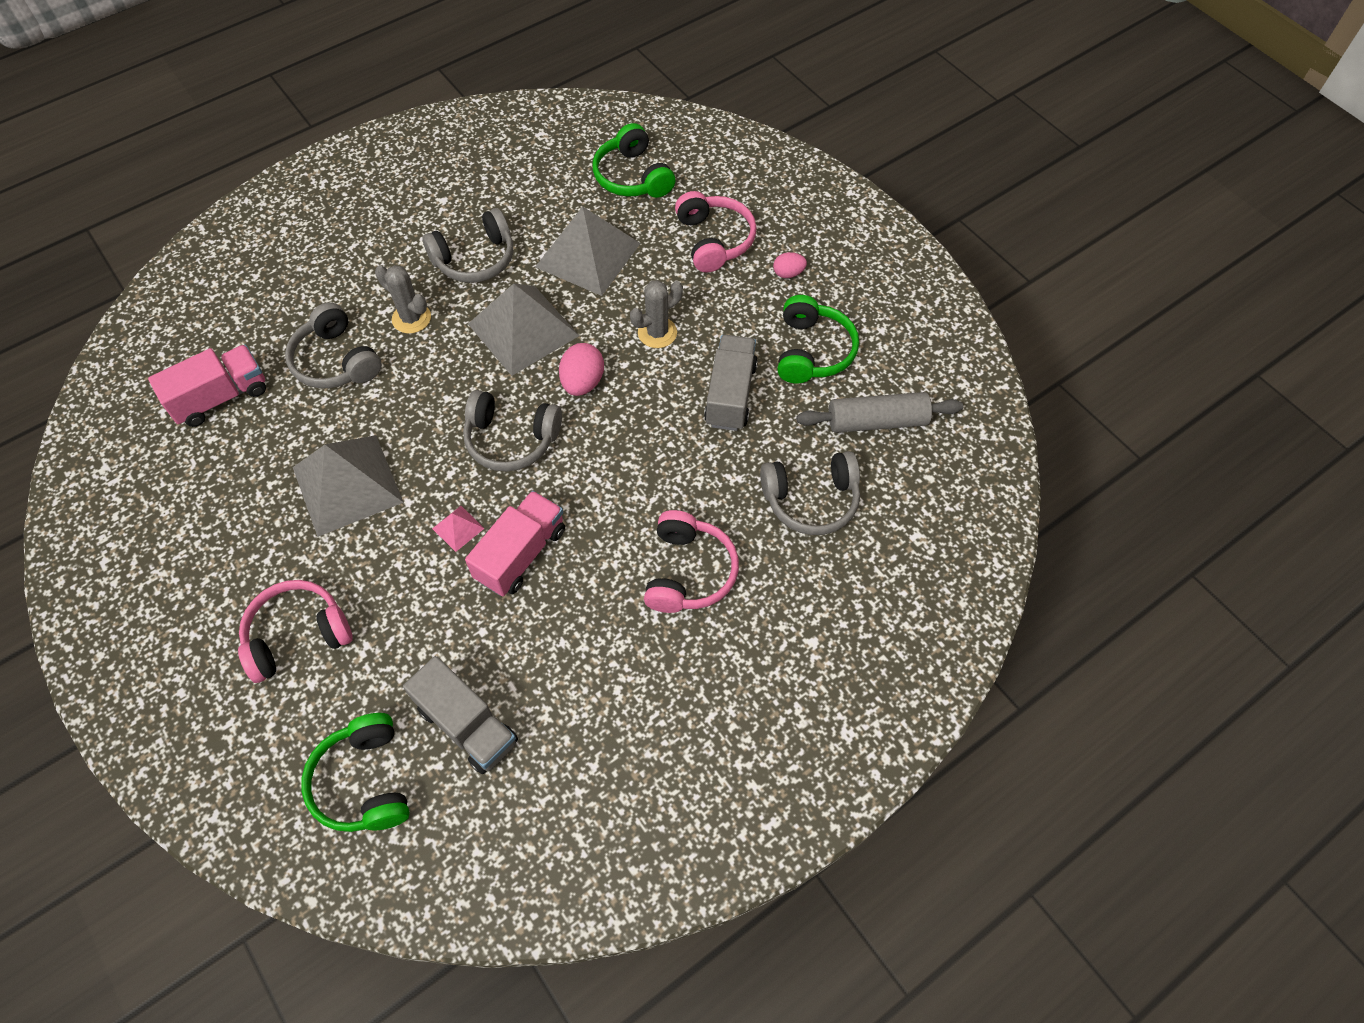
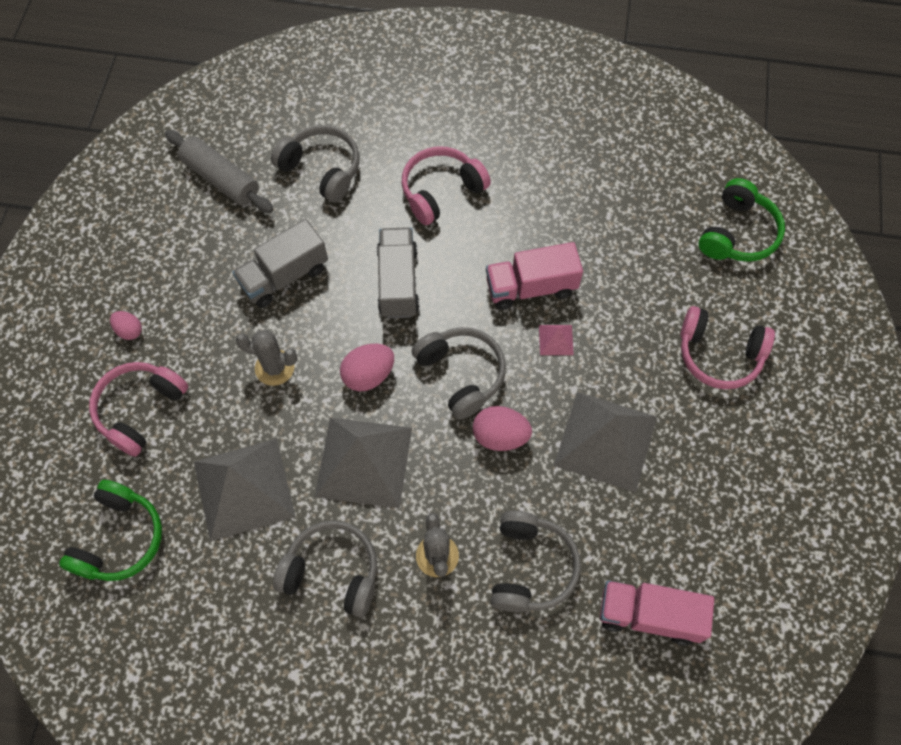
camera: 135 degrees left, 5 degrees up
grey truck [403,656,518,774] -> grey truck moved to [377,227,419,318]
green headphones [777,295,859,383] -> none
none -> pink egg [473,406,532,451]

